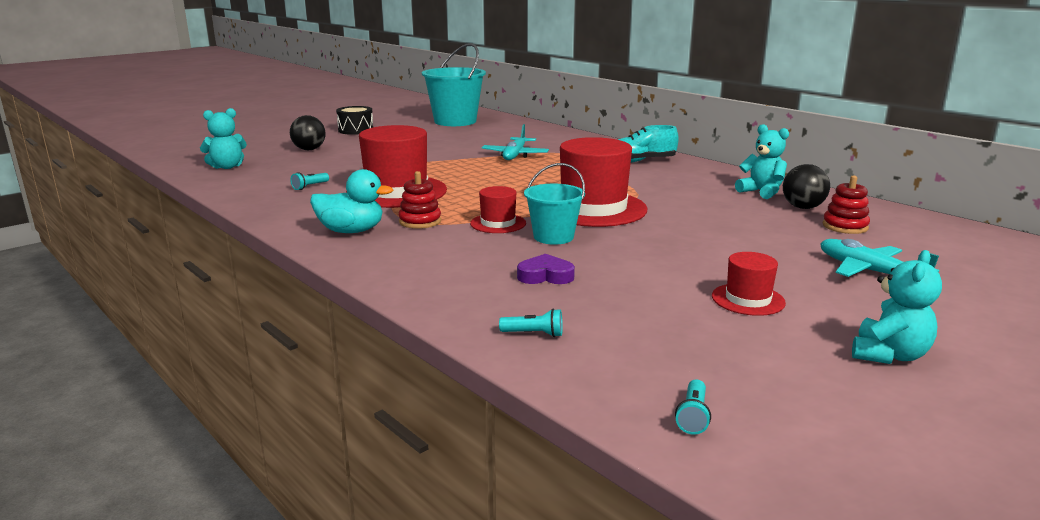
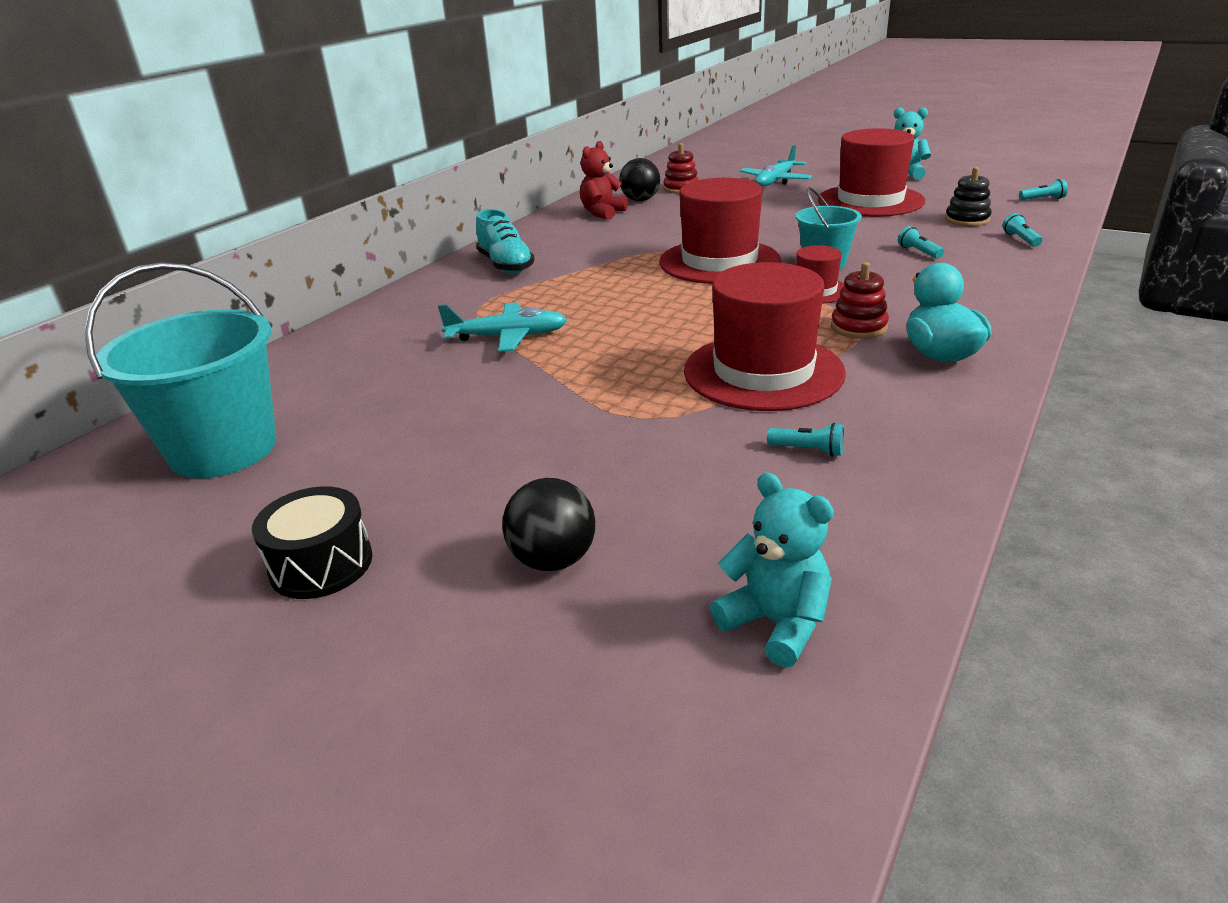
camera: 105 degrees left, 10 degrees up
purple heart [517,254,575,284] -> turquoise flashlight [898,226,944,259]
red hat [712,252,786,316] -> red hat [818,128,925,217], size x2.02
turquoise teddy bear [735,124,789,199] -> red teddy bear [580,141,628,220]
none -> black stacking toy [945,167,991,226]

